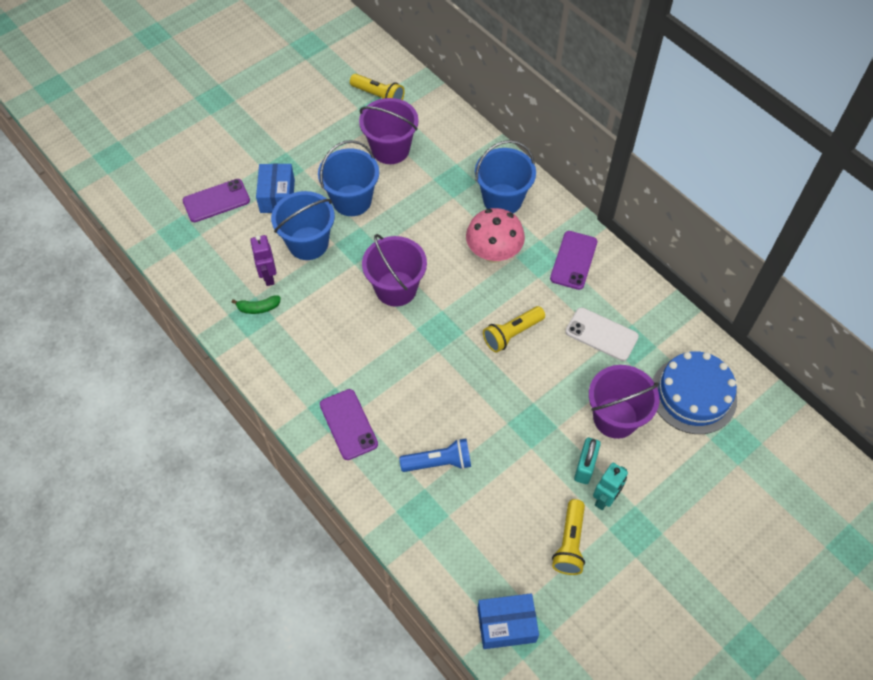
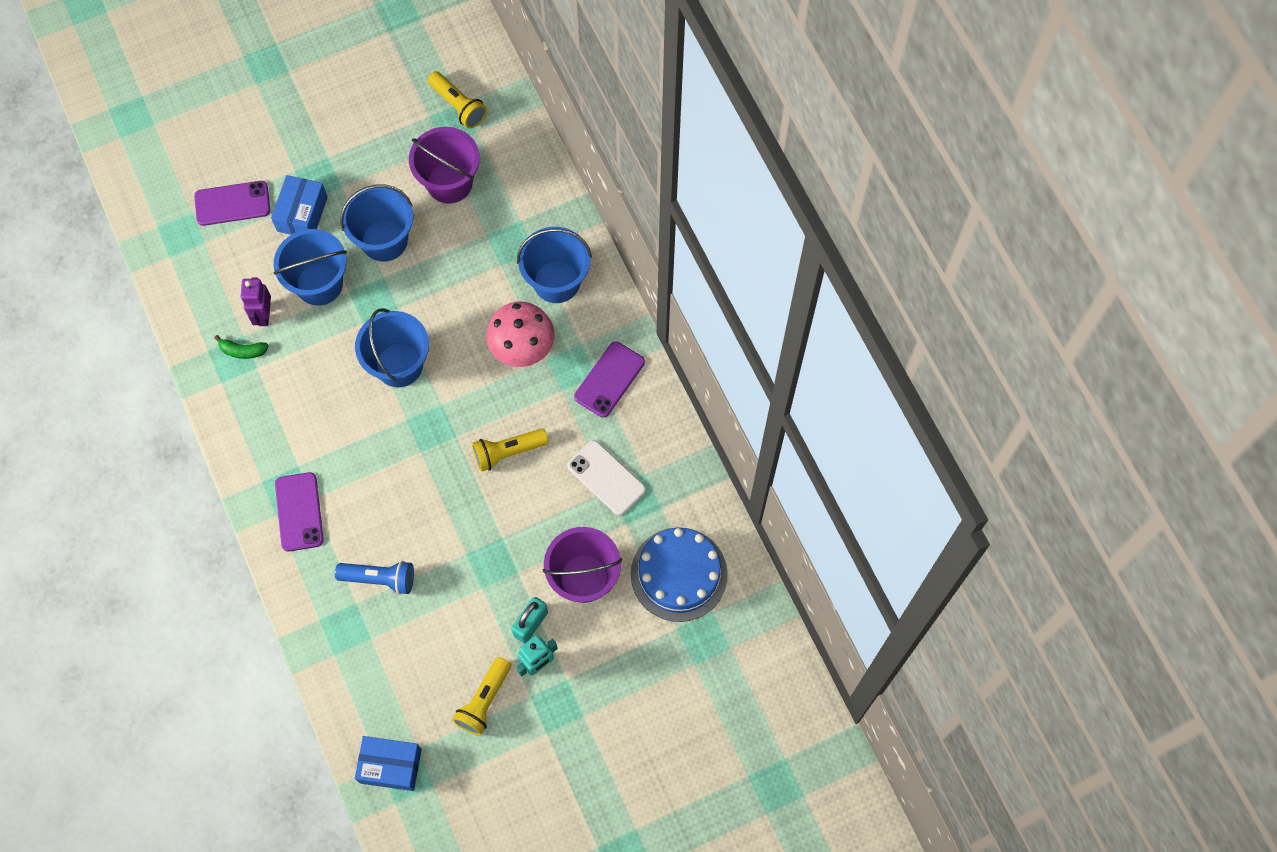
camera: 15 degrees right, 10 degrees up
purple bucket [362,234,427,307] -> blue bucket [355,308,429,387]

